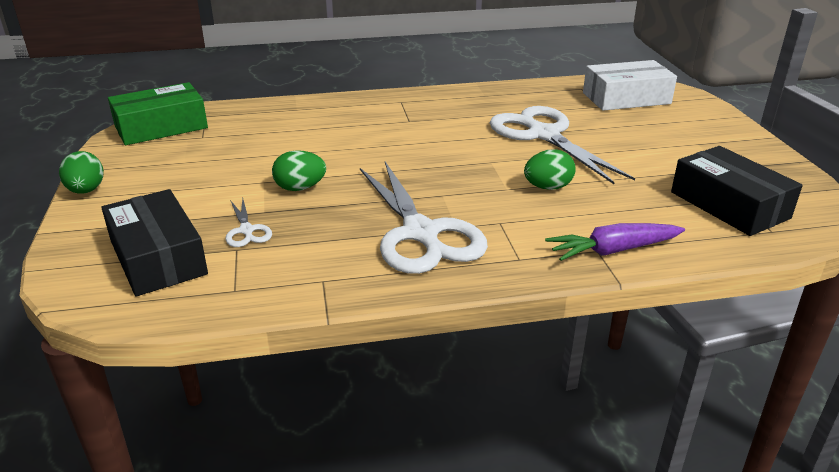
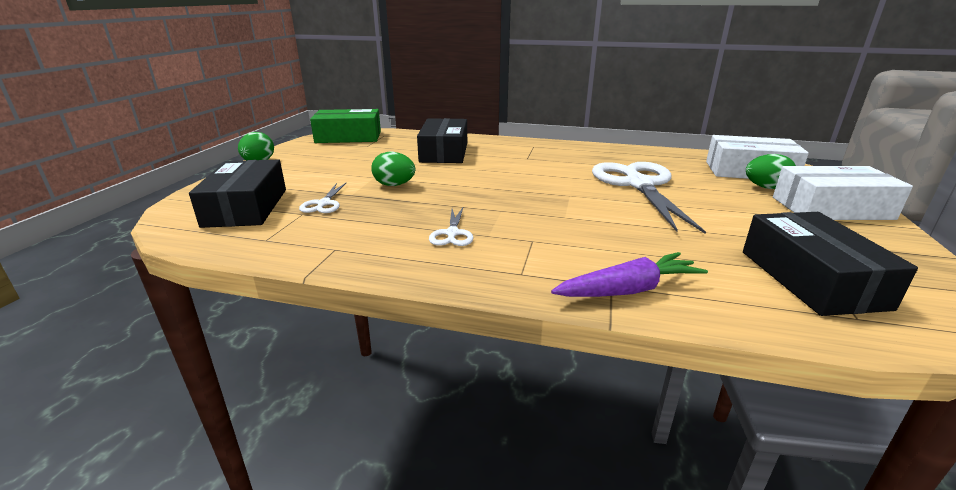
camera: 25 degrees right, 5 degrees down
white scissors [360,162,488,274] -> white scissors [429,208,474,246], size x0.44
green egg [524,149,576,190] -> green egg moved to [746,154,796,189]
purple carrot [545,223,685,261] -> purple carrot turned 150 degrees clockwise [551,252,708,297]
none -> black box [417,118,467,163]
none -> white box [773,166,913,220]

